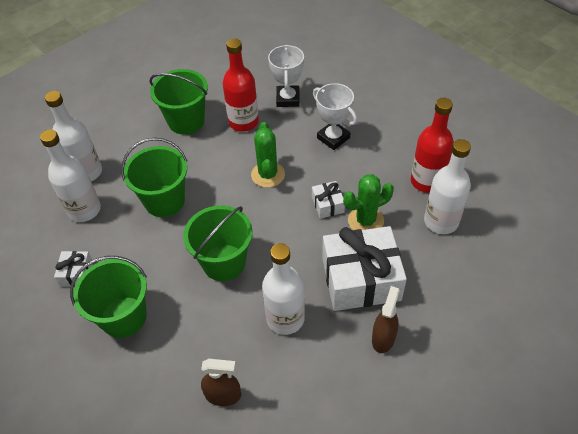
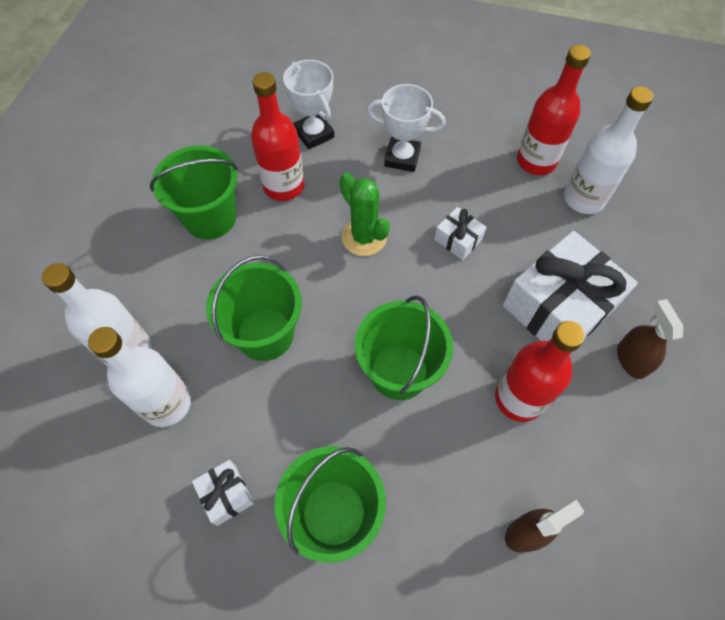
camera: 35 degrees left, 10 degrees up
white bottle [262,243,305,335] -> red bottle [495,321,585,422]
green cactus [343,174,394,230] -> none

